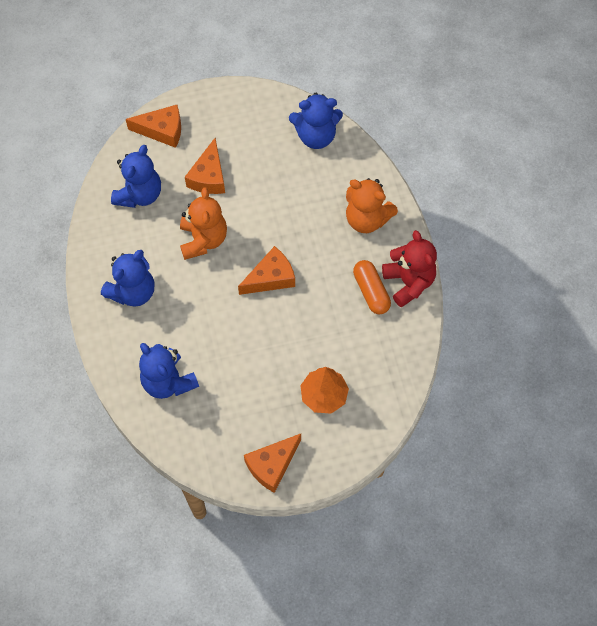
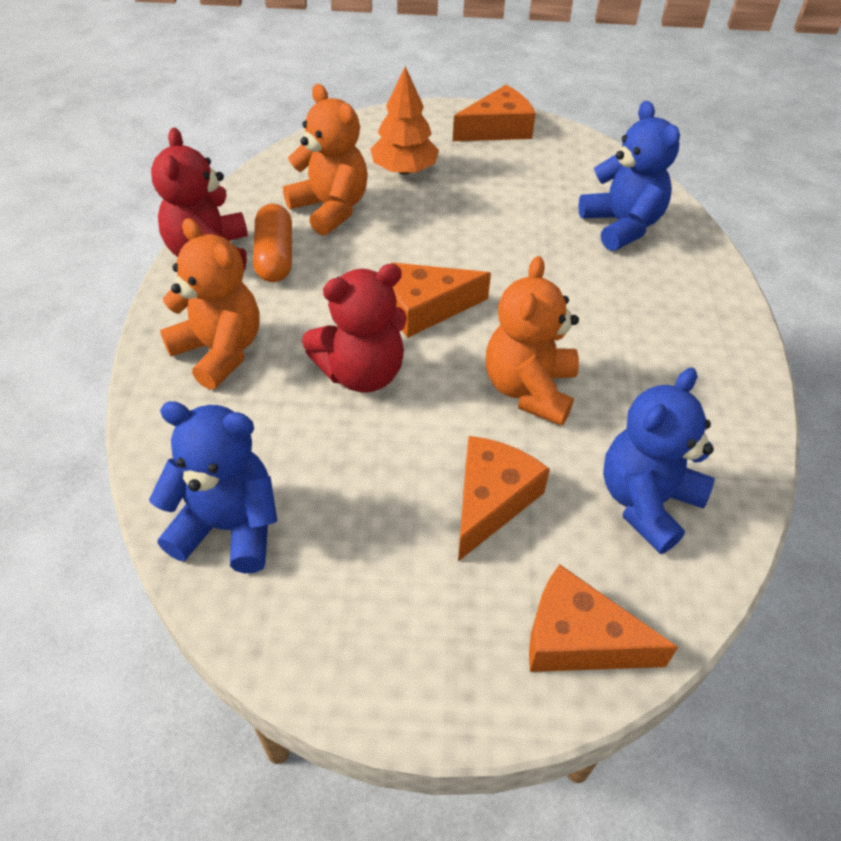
camera: 165 degrees left, 15 degrees down
blue teddy bear [101,250,154,307] -> none
none -> orange teddy bear [283,84,368,236]
none -> red teddy bear [302,264,407,393]

